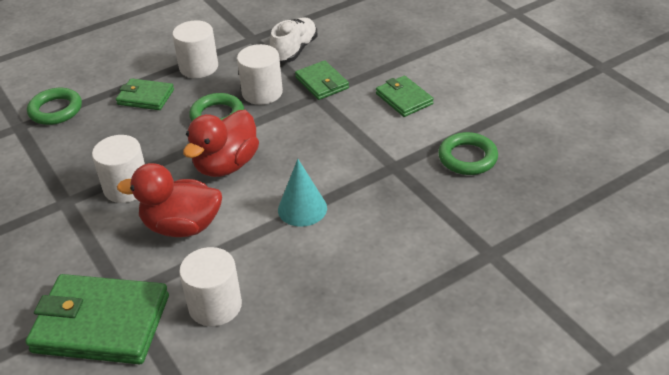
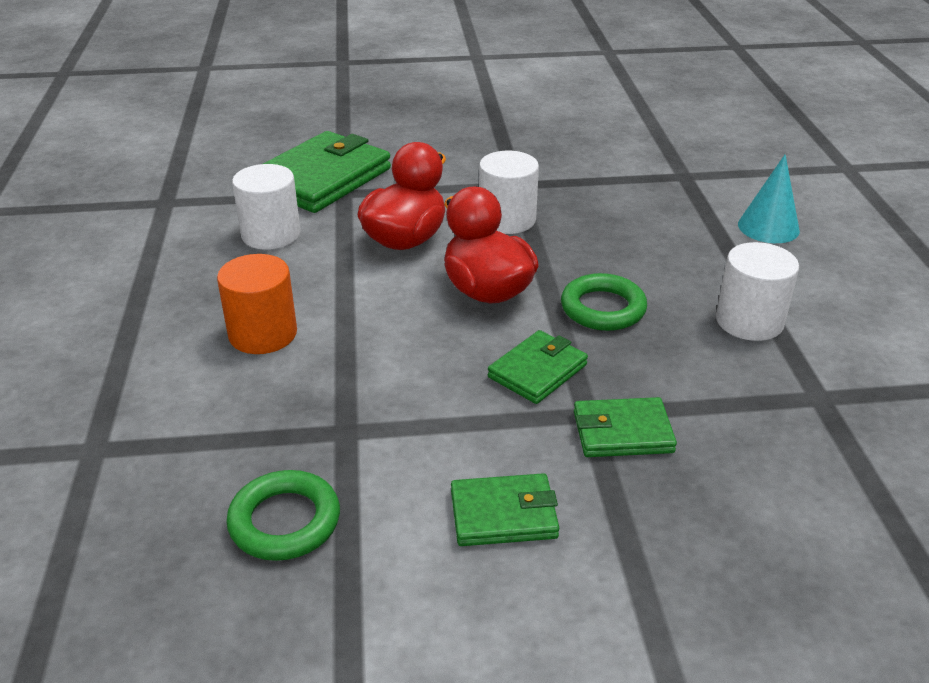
camera: 115 degrees right, 5 degrees down
green ring [27,88,82,125] -> none
green wallet [116,78,174,110] -> green wallet moved to [488,330,588,404]
white cylinder [237,44,283,105] -> none
white shoe [270,17,318,63] -> none
turquoise cone [278,159,327,227] -> turquoise cone moved to [738,154,800,243]
none -> orange cylinder [217,254,297,354]

